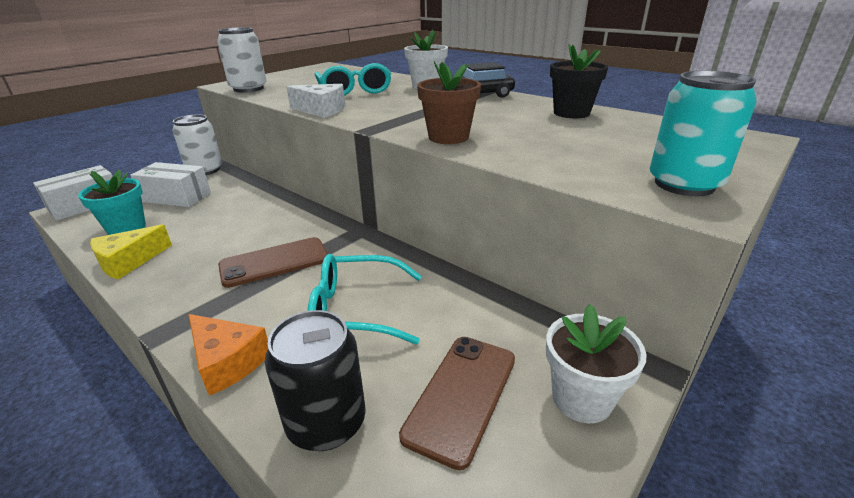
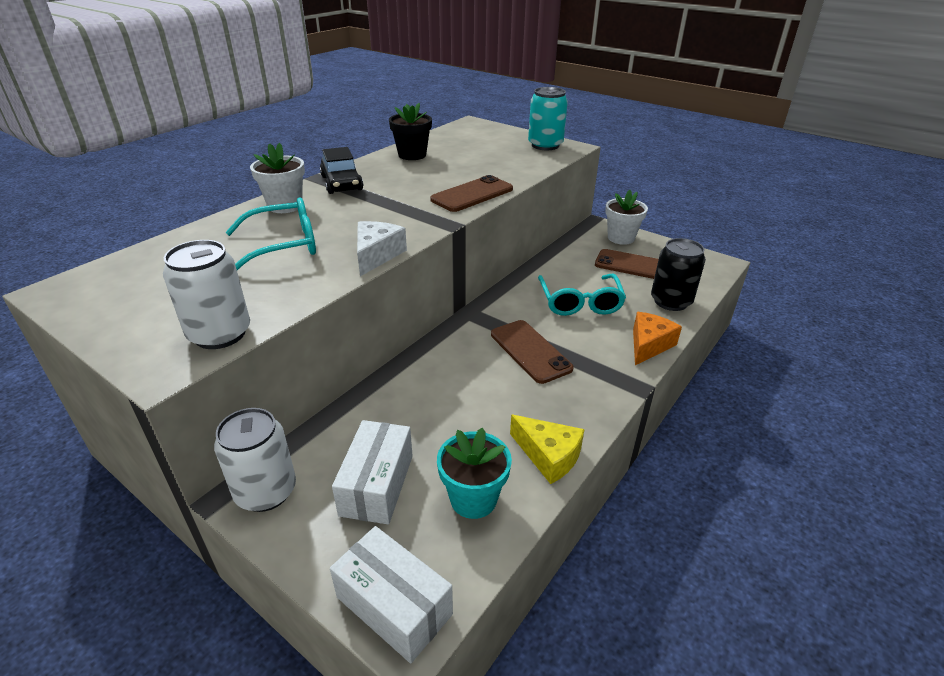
camera: 95 degrees left, 5 degrees up
brown flower pot [417,61,481,144] -> brown phone [430,175,513,212]

